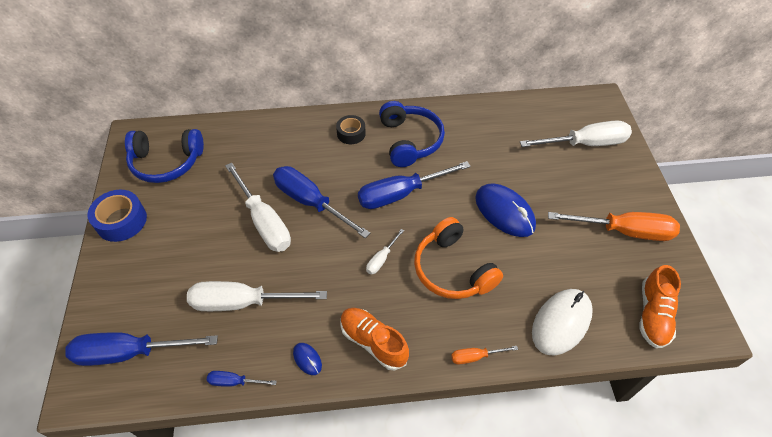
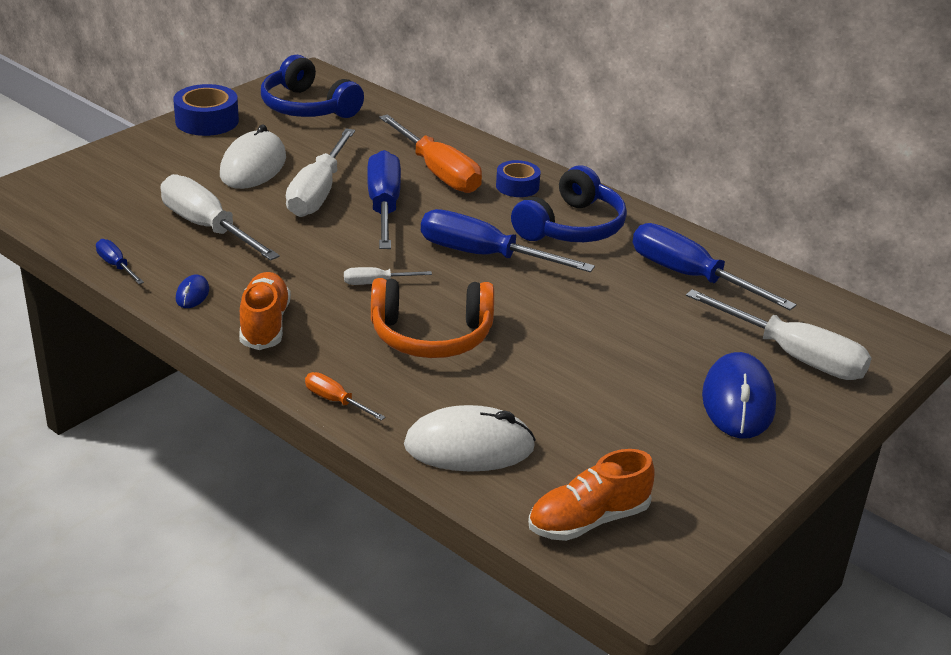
camera: 45 degrees right, 20 degrees down
blue screwdriver [65,332,218,366] -> blue screwdriver moved to [633,223,797,310]
black tape [336,115,366,144] -> blue tape [496,160,540,197]
orange headphones [414,217,503,299] -> orange headphones turned 105 degrees counterclockwise [371,278,494,358]
blue mouse [475,183,536,237] -> blue mouse moved to [702,352,776,439]
orange screwdriver [548,212,680,241] -> orange screwdriver moved to [379,114,482,193]
none -> white mouse [220,124,286,189]

